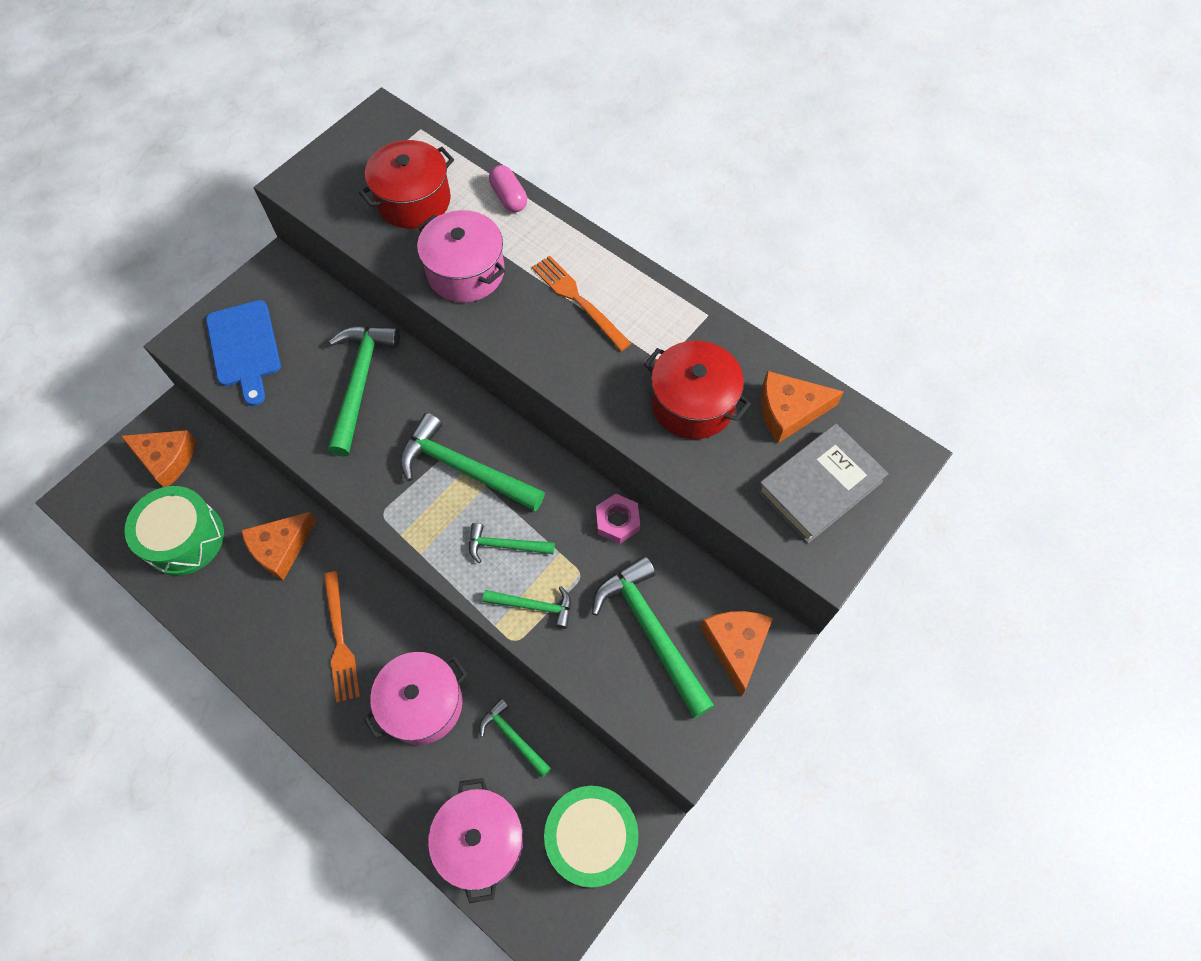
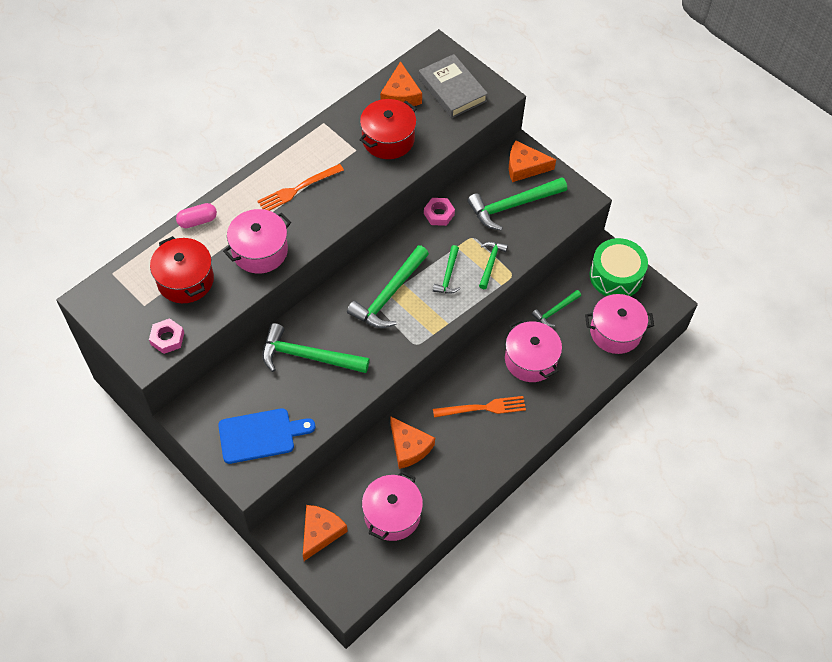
camera: 85 degrees left, 5 degrees down
green drum [124,486,224,576] -> pink pot [362,471,423,541]
none -> pink nut [149,318,184,354]

